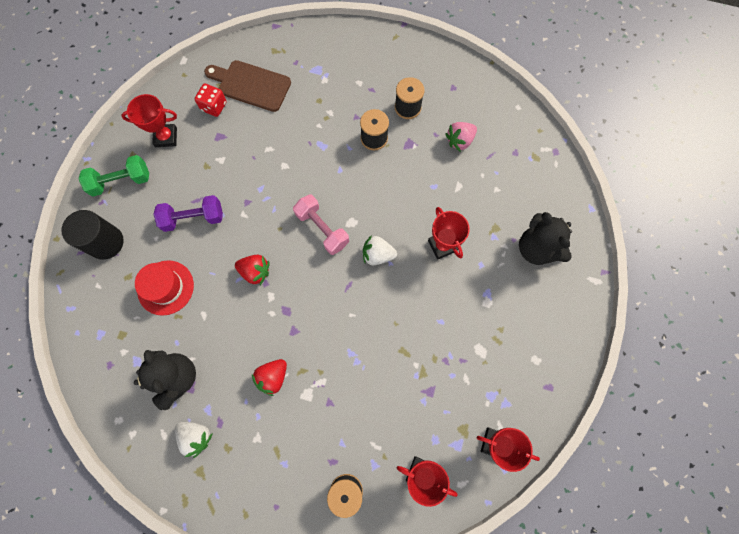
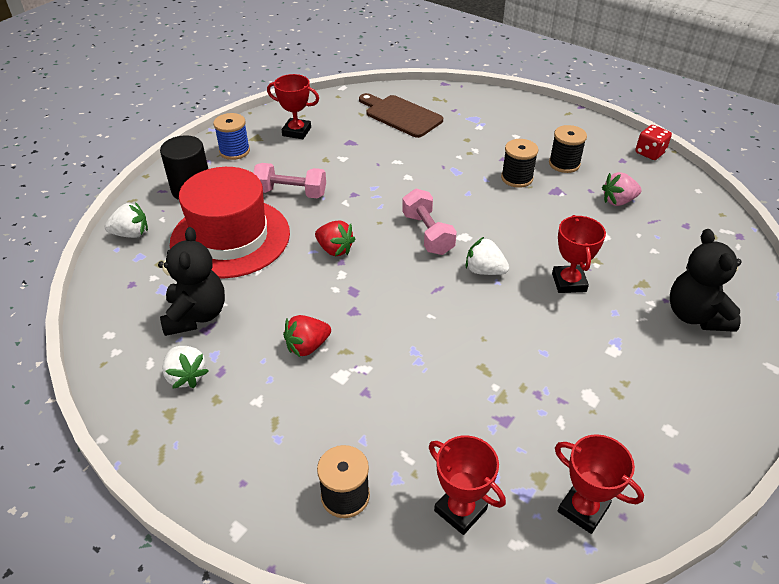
camera: 20 degrees right, 30 degrees down
green dumbbell [78,155,149,197] -> blue spool [213,113,250,160]
red hat [135,260,194,316] -> red hat [170,167,290,279], size x1.78
purple dumbbell [153,195,223,232] -> pink dumbbell [253,163,326,199]
red dice [195,84,227,117] -> red dice moved to [635,125,672,160]
none -> white strawberry [104,202,148,238]

